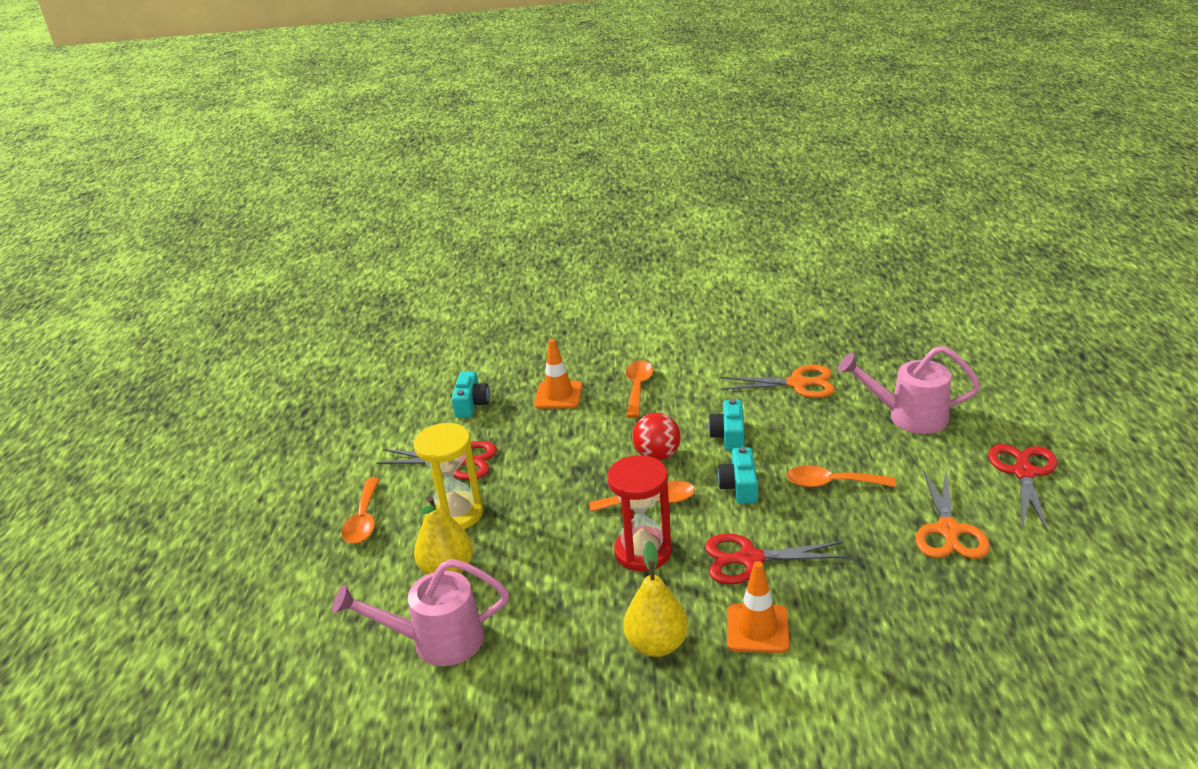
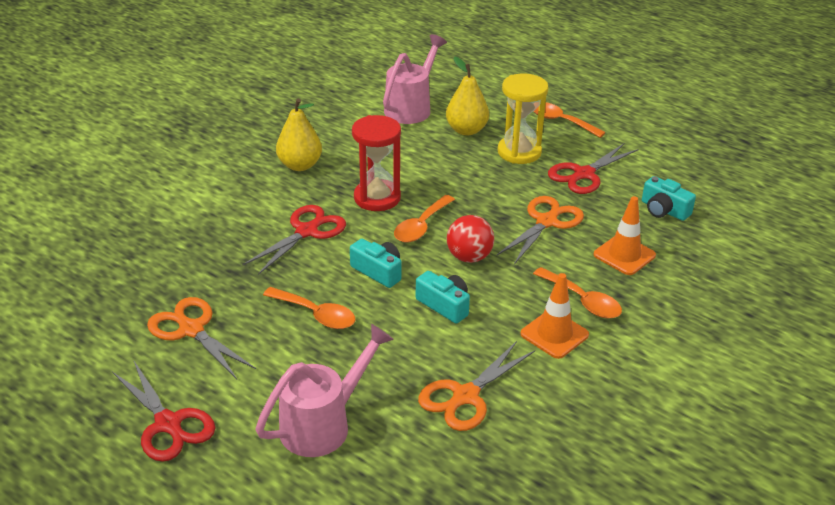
camera: 125 degrees right, 5 degrees up
orange traffic cone [727,561,789,653] -> orange traffic cone moved to [520,273,589,359]
orange spoon [786,465,896,487] -> orange spoon turned 75 degrees clockwise [263,287,355,329]
none -> orange scissors [497,196,584,264]

